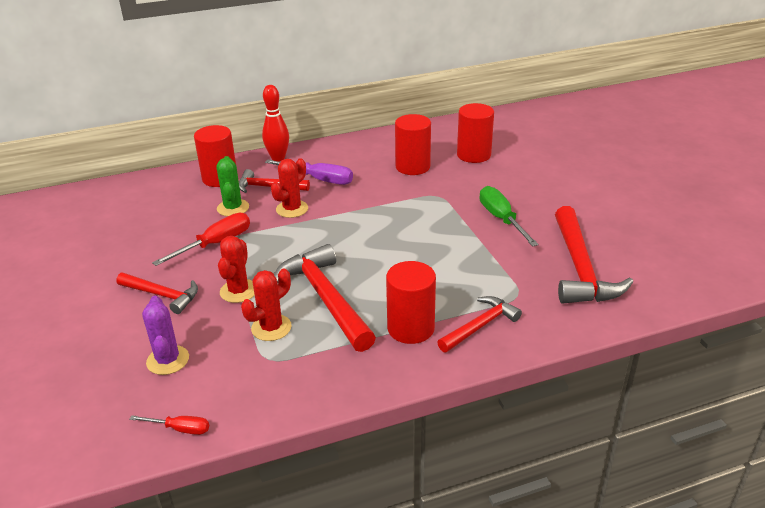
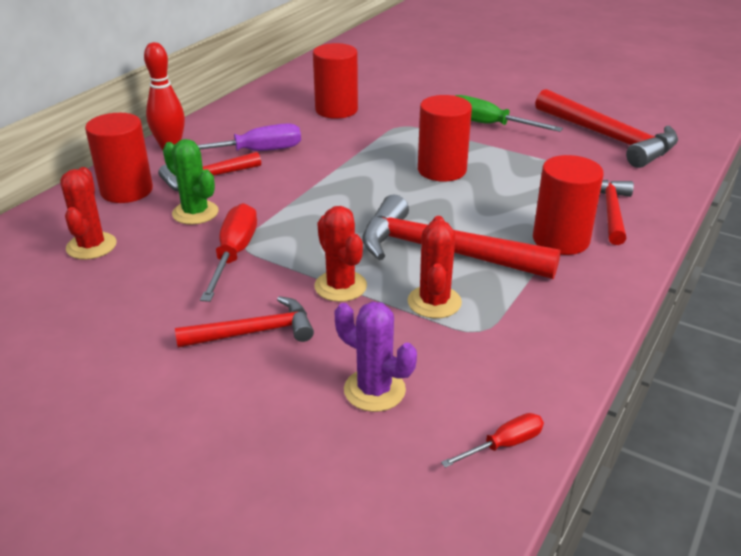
camera: 40 degrees left, 0 degrees up
red cactus [271,158,308,218] -> red cactus moved to [60,167,117,260]
red cylinder [457,103,494,163] -> red cylinder moved to [418,95,472,182]

